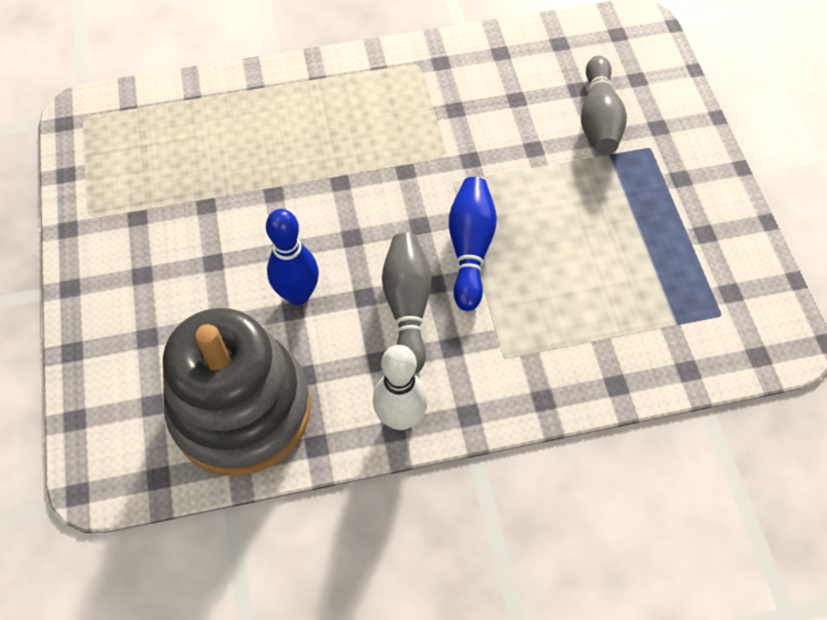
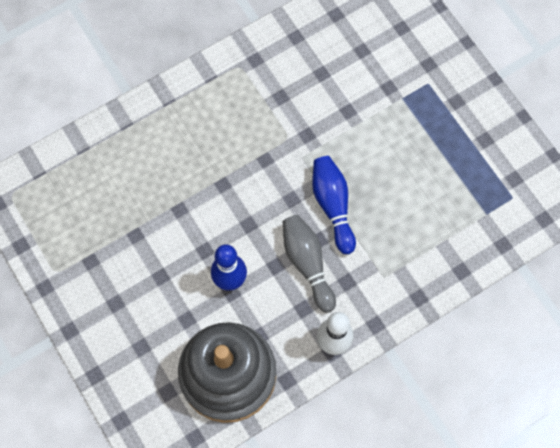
camera: 20 degrees left, 10 degrees up
grey bowling pin [581,56,627,155] -> none

